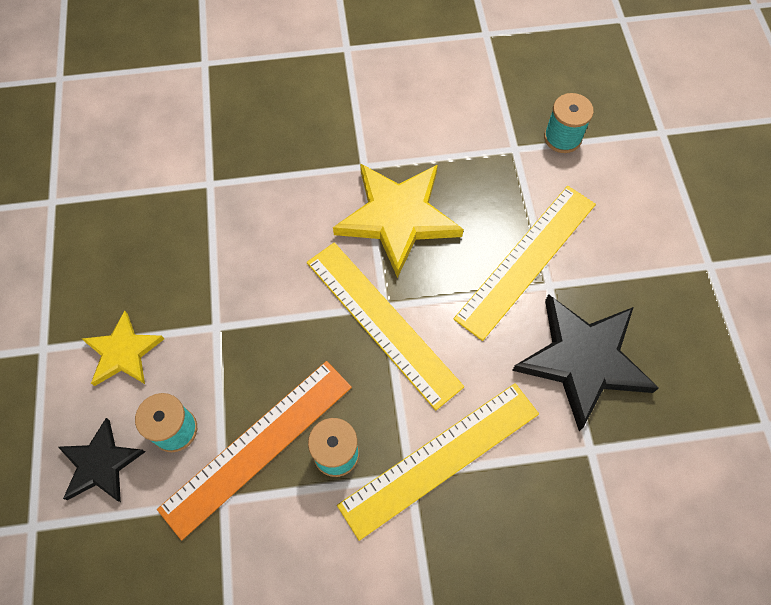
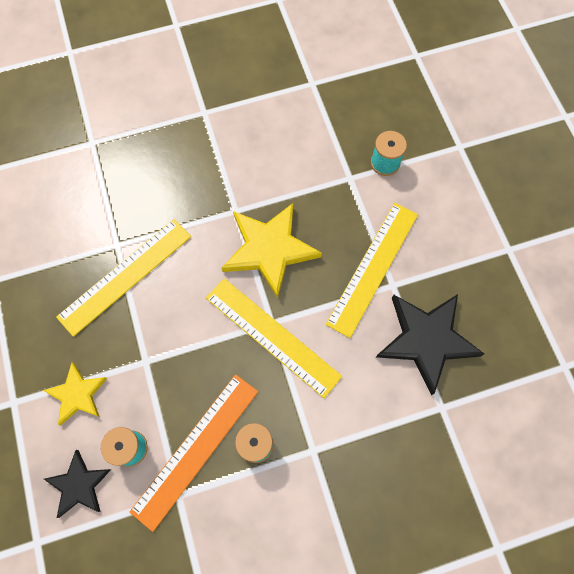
camera: 10 degrees left, 5 degrees up
yellow ruler [337,383,539,541] -> yellow ruler moved to [56,219,191,337]

